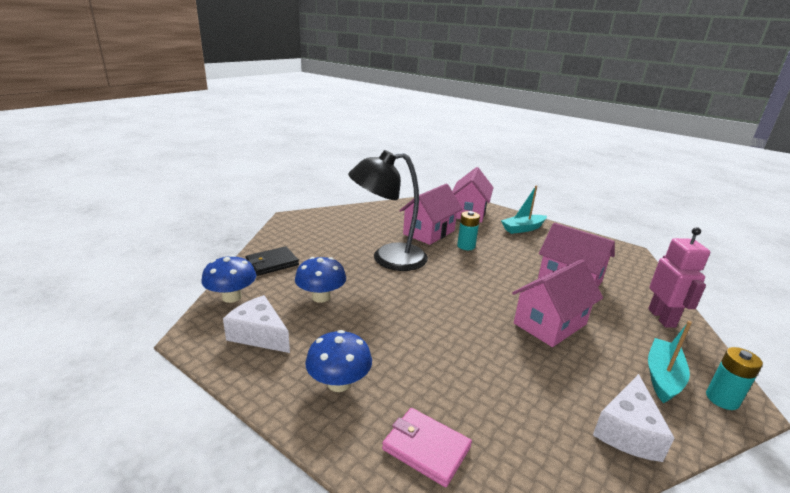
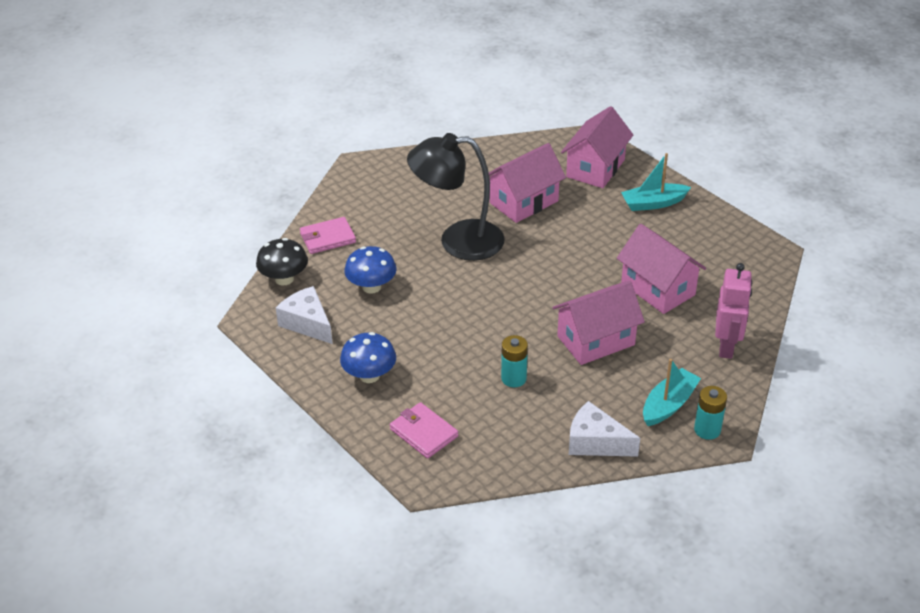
camera: 15 degrees right, 15 degrees up
blue mushroom [201,255,256,303] -> black mushroom [256,238,308,286]
black wallet [246,246,299,276] -> pink wallet [300,217,356,254]
turquoise battery [457,211,480,250] -> turquoise battery moved to [501,335,528,387]
white cheese [593,374,675,462] -> white cheese turned 75 degrees clockwise [569,401,640,457]

